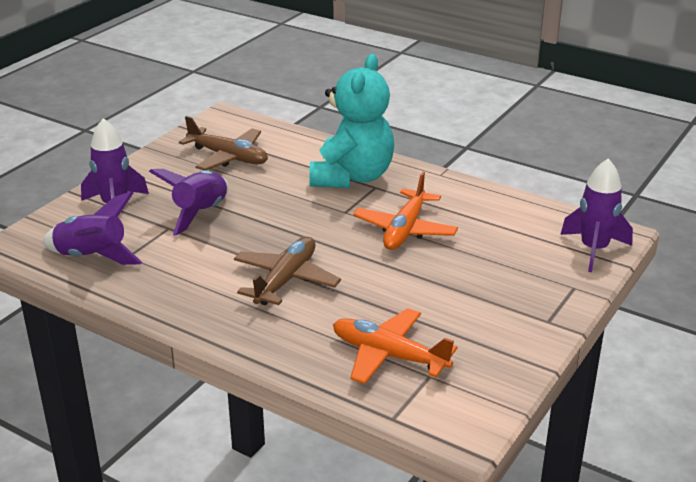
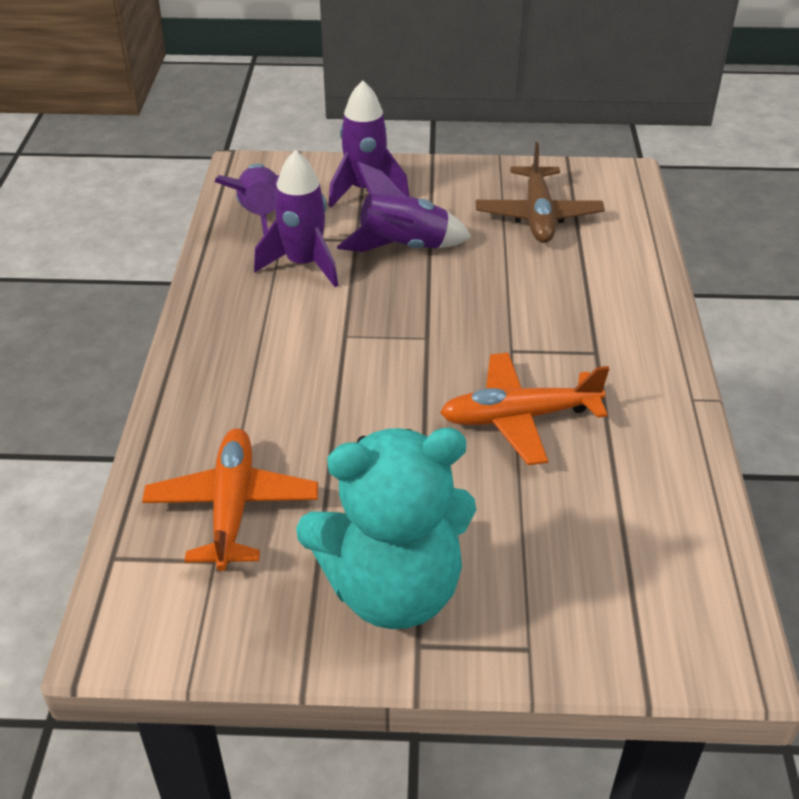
camera: 60 degrees right, 10 degrees up
brown plane [234,237,341,305] -> none
turquoise teddy bear [309,54,394,188] -> turquoise teddy bear moved to [296,428,476,629]
purple rocket [560,158,633,272] -> purple rocket moved to [254,150,338,287]

